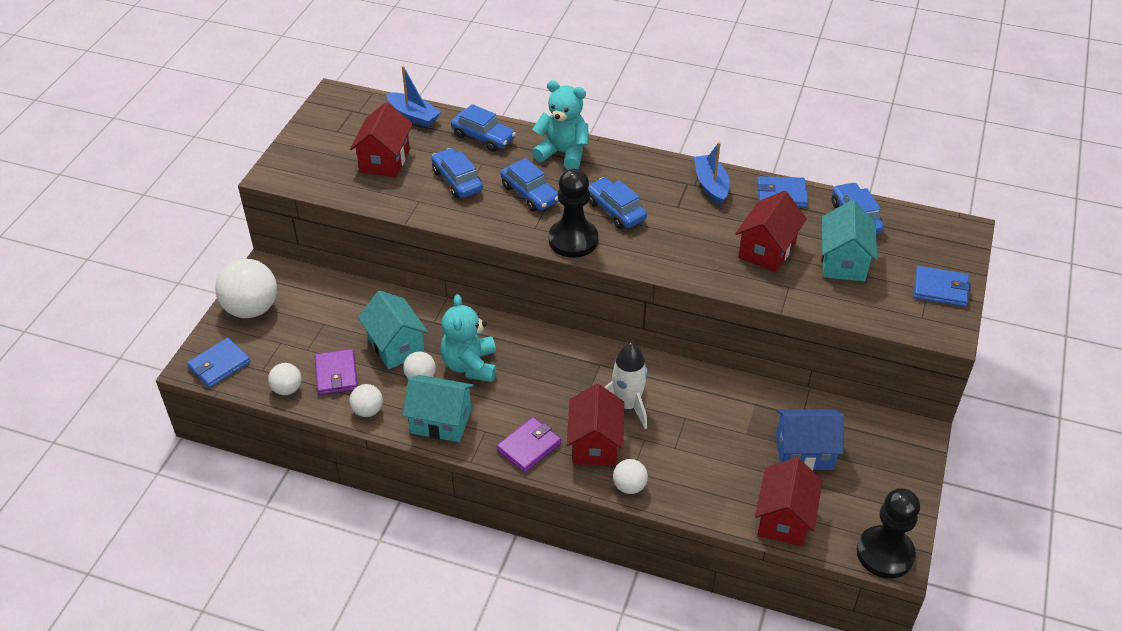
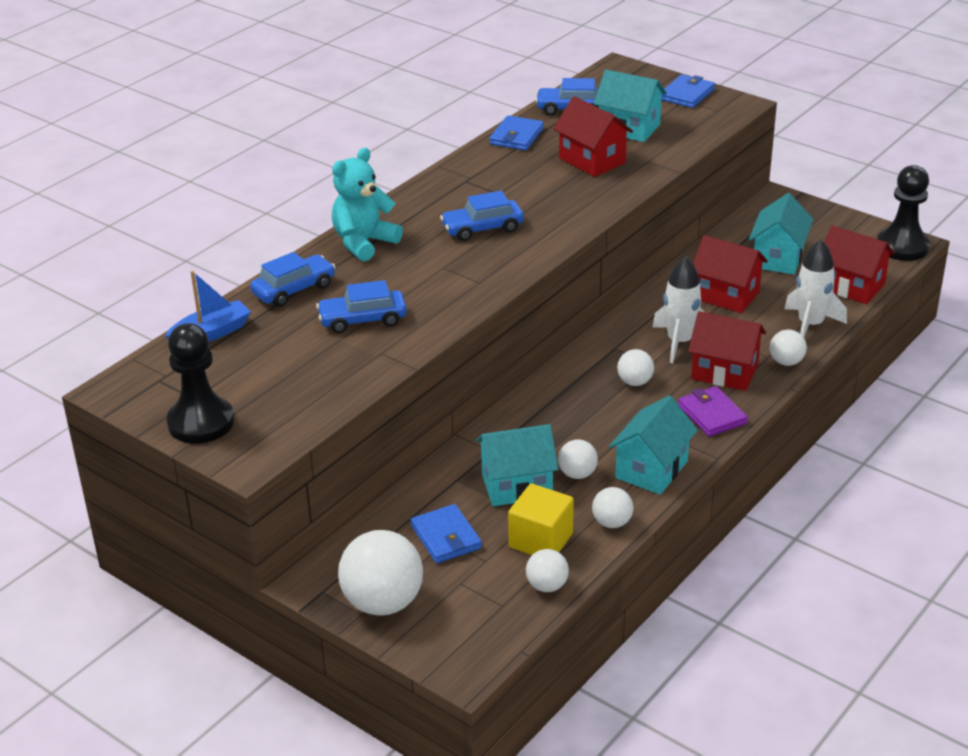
camera: 70 degrees left, 10 degrees down
blue wallet [187,338,251,388] -> blue wallet moved to [411,504,482,563]
purple wallet [315,349,358,395] -> yellow cube [508,483,574,555]
red house [350,102,413,177] -> red house moved to [693,235,768,313]
turquoise teddy bear [441,294,496,382] -> none
blue car [501,158,559,211] -> none
black pawn [548,169,598,258] -> black pawn moved to [167,323,234,443]
blue boat [694,142,730,205] -> none
blue house [776,409,844,471] -> turquoise house [749,193,813,275]
none -> white ball [617,349,654,386]
none -> white rocket [784,239,847,337]

